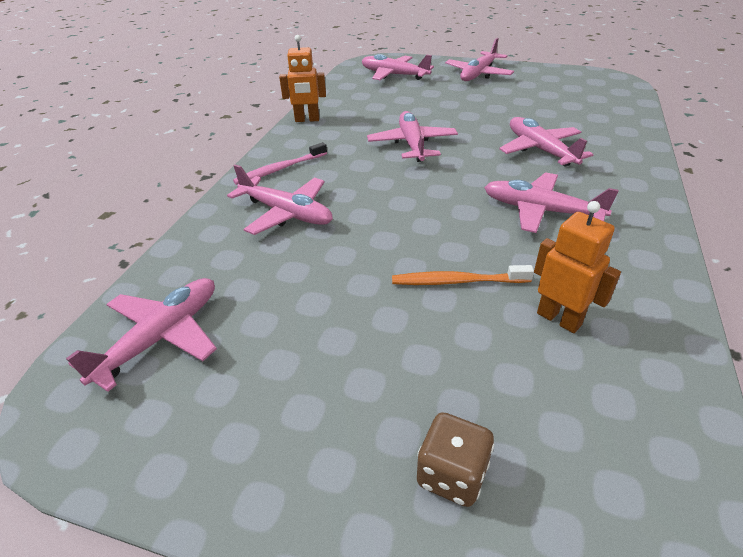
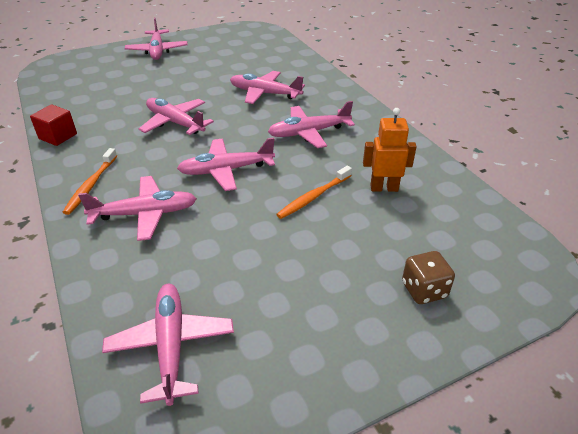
camera: 45 degrees left, 0 degrees up
pink toothbrush [233,142,327,185] -> orange toothbrush [63,148,117,215]
orange robot [279,35,326,122] -> red cube [30,105,77,146]
pink plane [362,54,434,80] -> pink plane moved to [177,138,275,191]

